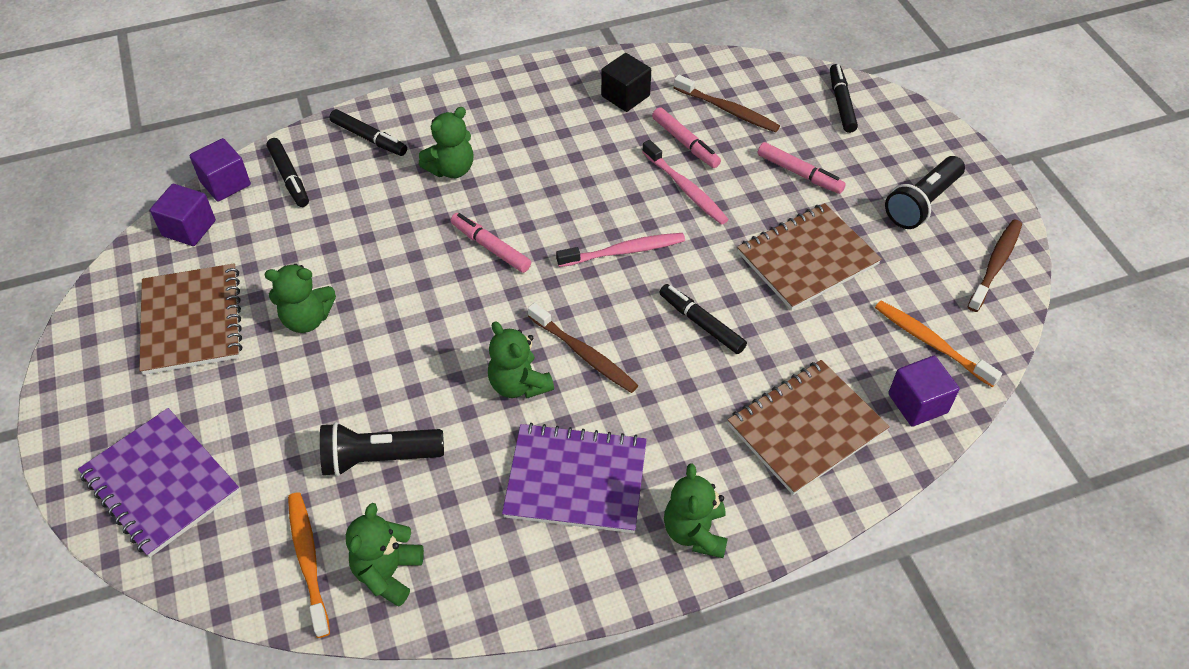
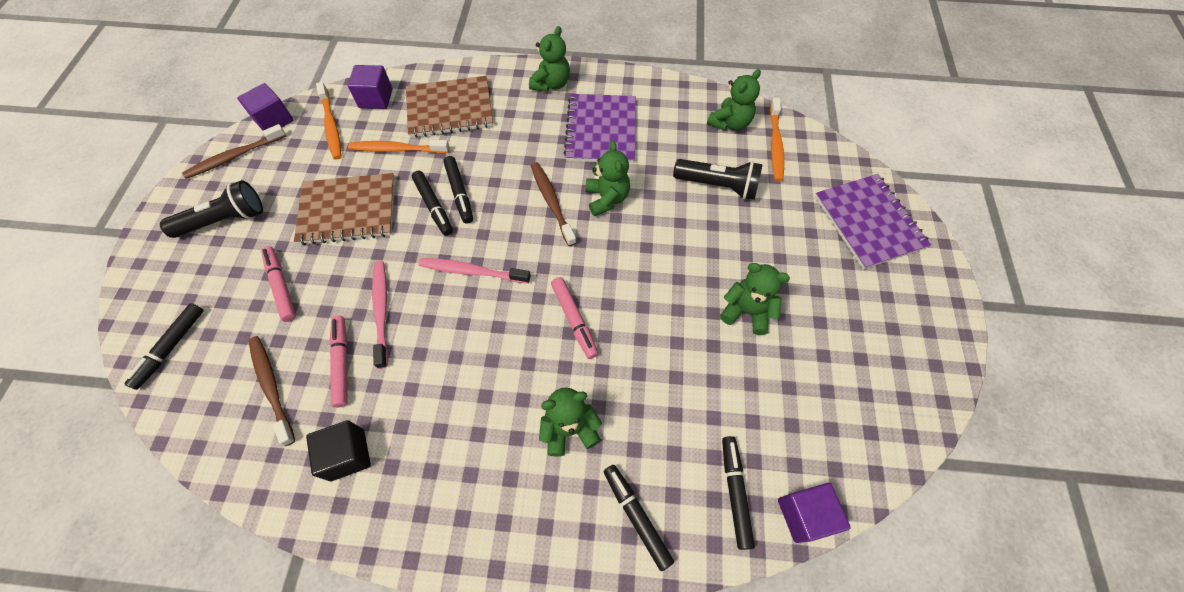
camera: 155 degrees left, 10 degrees up
brown notebook [139,263,243,375] -> none
purple cube [150,184,216,246] -> purple cube moved to [237,83,293,130]
purple notebook [502,423,647,533] -> purple notebook turned 60 degrees clockwise [564,94,636,163]
none -> orange toothbrush [348,140,449,153]
none -> black marker [412,171,453,236]

